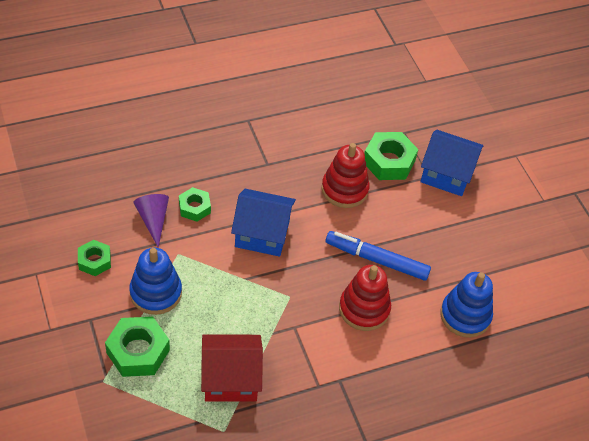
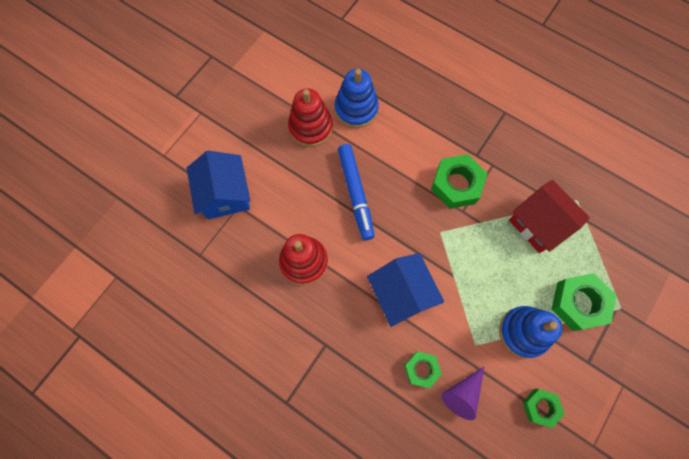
camera: 120 degrees left, 20 degrees up
red stacking toy [339,265,391,331] -> red stacking toy moved to [288,88,333,147]
green nut [364,132,418,180] -> green nut moved to [431,154,487,209]

